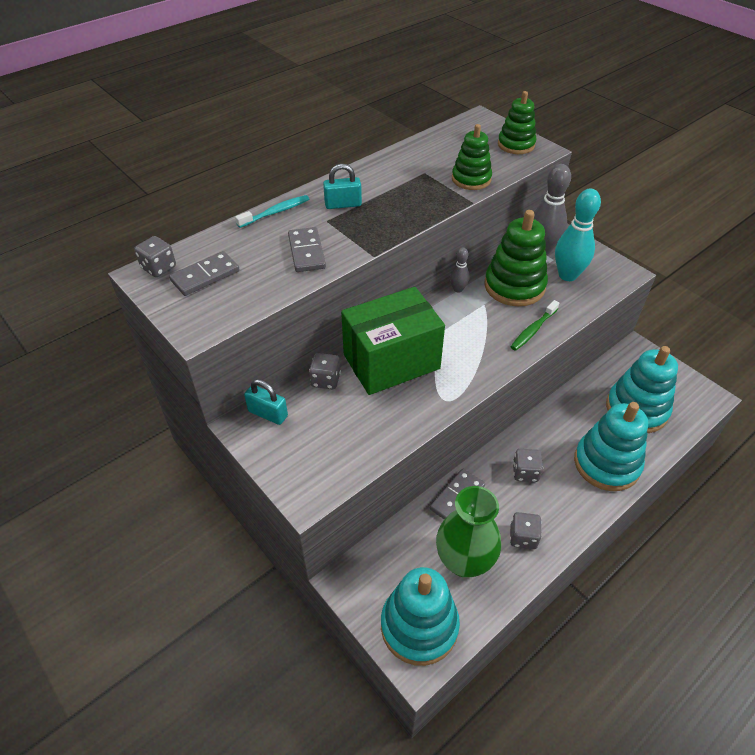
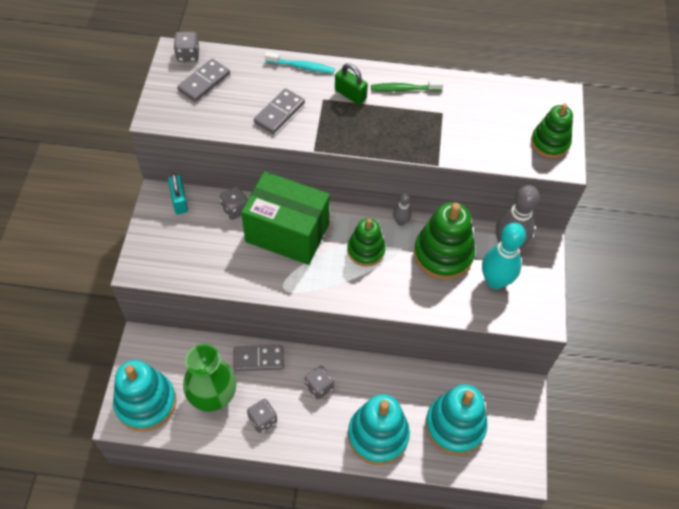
camera: 45 degrees right, 10 degrees up
grey domino [169,251,239,296] -> grey domino turned 60 degrees counterclockwise [177,59,230,102]
turquoise padlock [323,164,362,209] -> green padlock [335,63,368,105]
green stacking toy [452,124,492,190] -> green stacking toy moved to [347,218,386,267]
green toothbrush [511,300,559,351] -> green toothbrush moved to [371,81,443,92]

